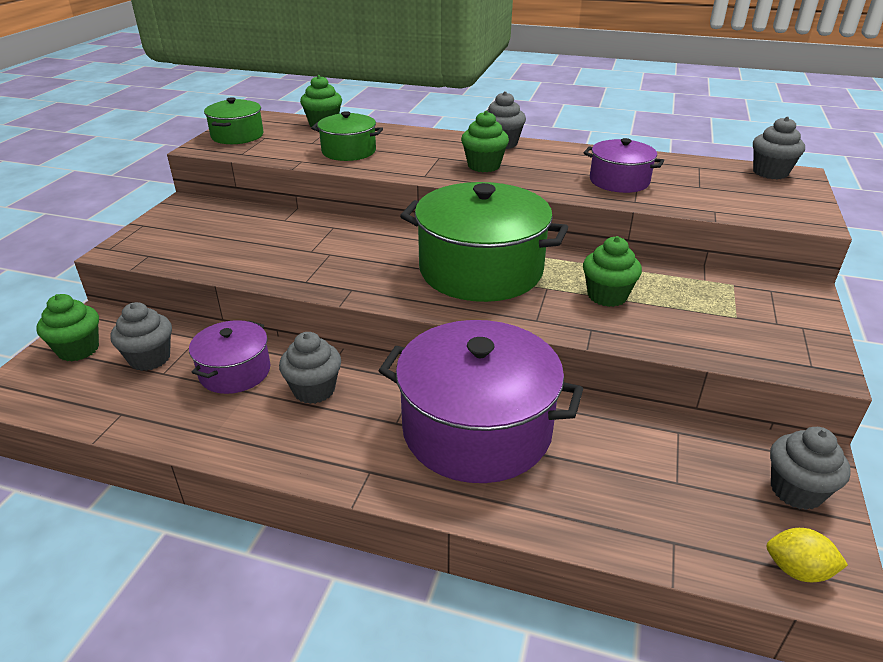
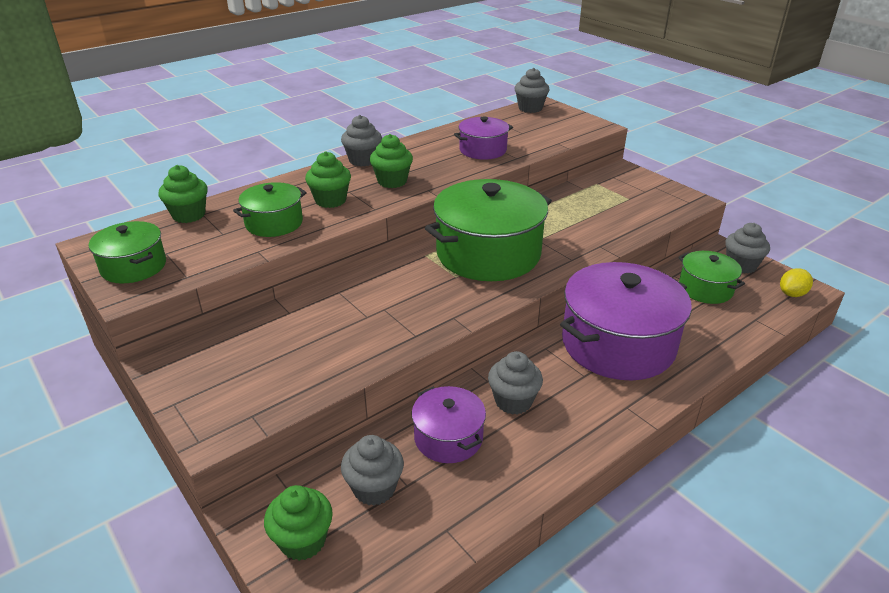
camera: 55 degrees left, 0 degrees up
green cupcake [583,236,642,307] -> green cupcake moved to [305,151,351,208]
none -> green pot [678,251,745,304]

